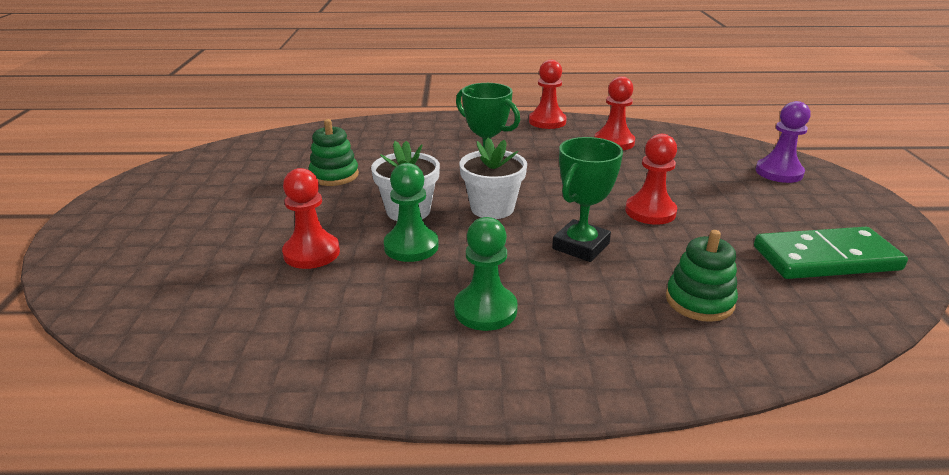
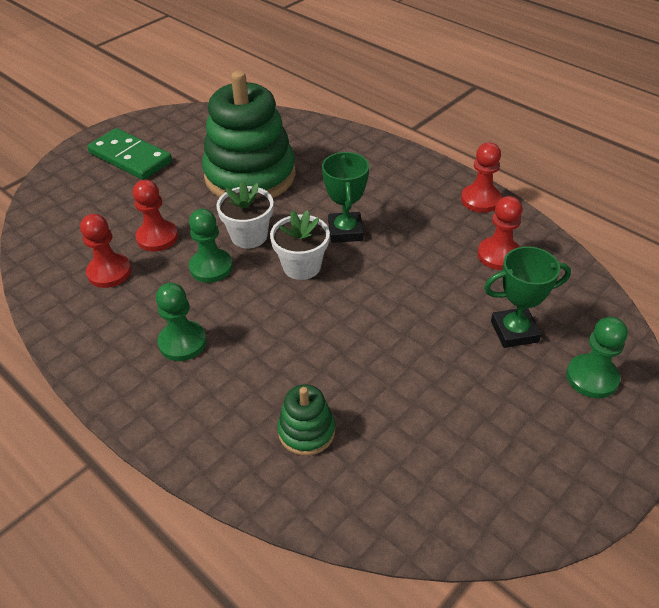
camera: 45 degrees right, 15 degrees up
green stacking toy [309,119,359,186] -> green stacking toy [202,71,295,198], size x2.25
green trophy [552,137,623,262] -> green trophy moved to [484,246,571,348]
red pawn [625,134,677,225] -> red pawn moved to [80,214,131,288]
green domino [754,227,908,279] -> green domino moved to [87,128,172,180]
purple pawn [756,101,811,183] -> green pawn [566,317,628,398]

